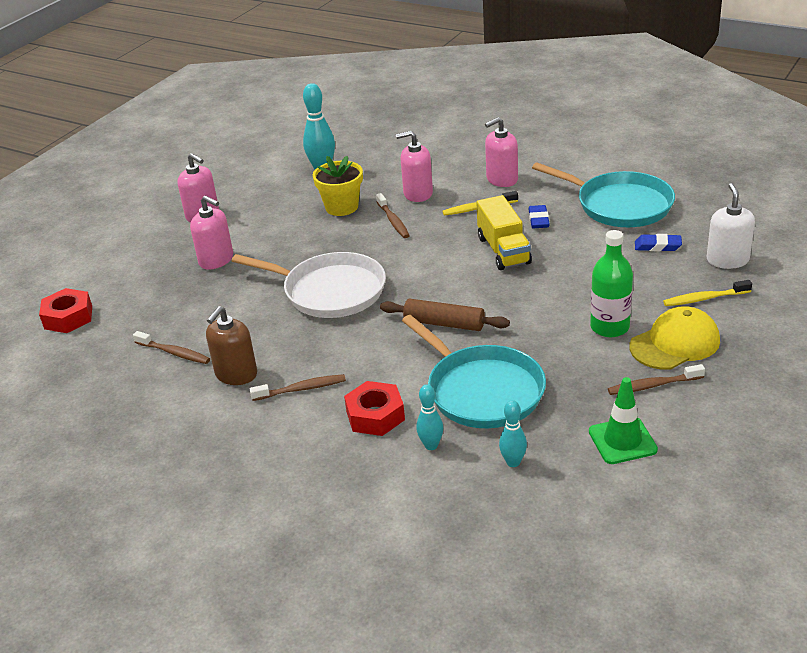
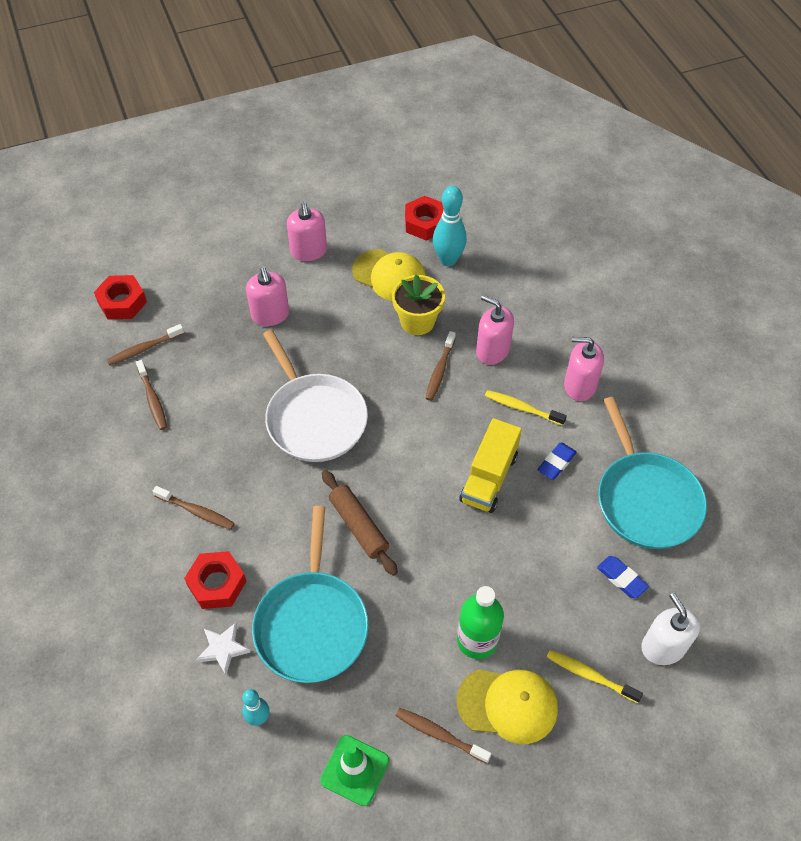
camera: 35 degrees right, 20 degrees up
brown soap dispenser [206,306,257,385] -> none
turquoise bowling pin [416,384,443,450] -> white star [196,623,250,675]
white soap dispenser [707,183,755,269] -> white soap dispenser turned 60 degrees counterclockwise [641,593,700,665]
none -> brown toothbrush [107,324,184,366]
none -> yellow cap [352,249,426,301]
none -> red nut [405,196,444,241]

